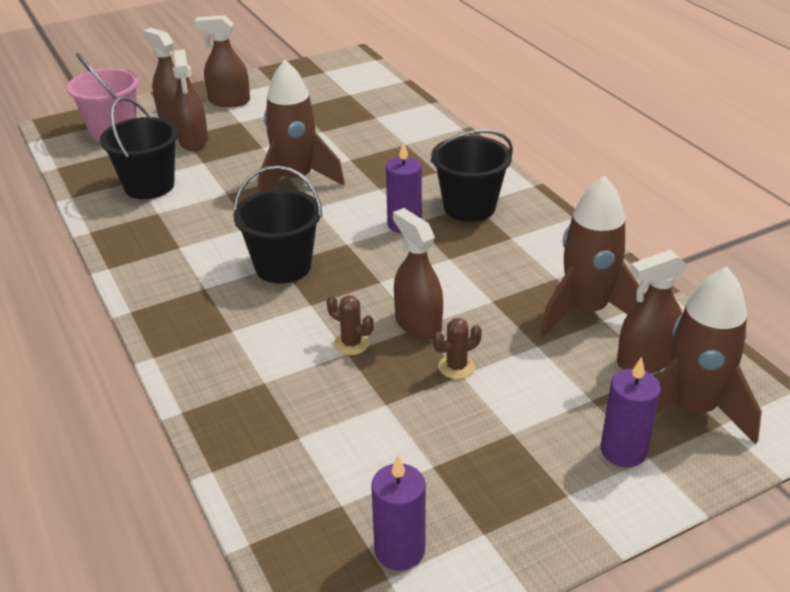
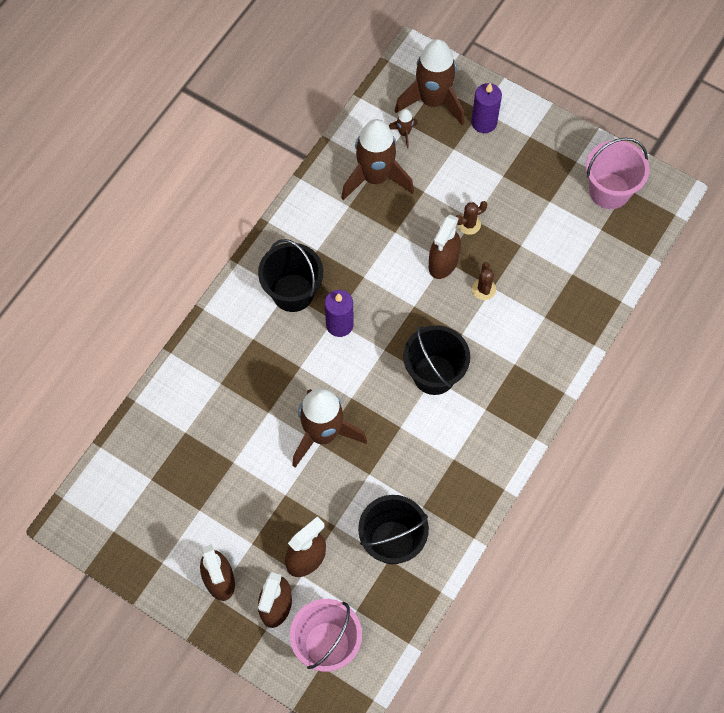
camera: 120 degrees left, 30 degrees up
purple candle [371,456,426,570] -> pink bucket [586,138,650,209]
brown cactus [433,318,482,379] -> brown cactus turned 60 degrees counterclockwise [455,201,487,235]
brown spray bottle [617,250,687,373] -> brown rocket [389,109,418,148]

